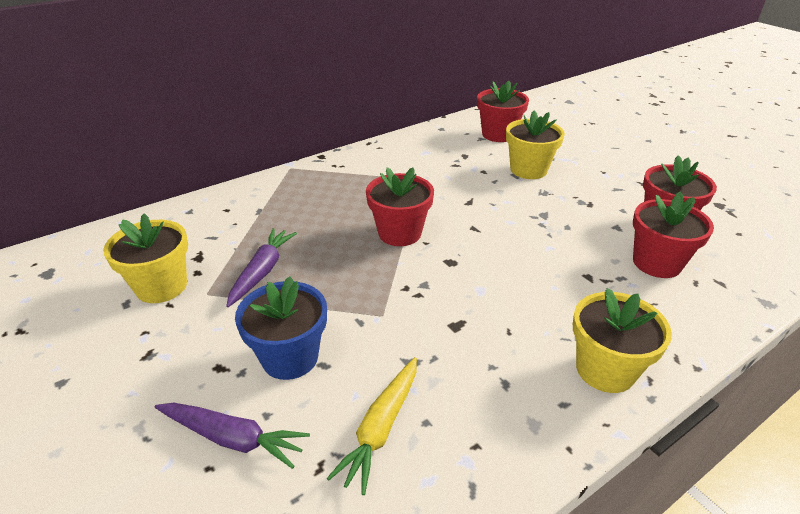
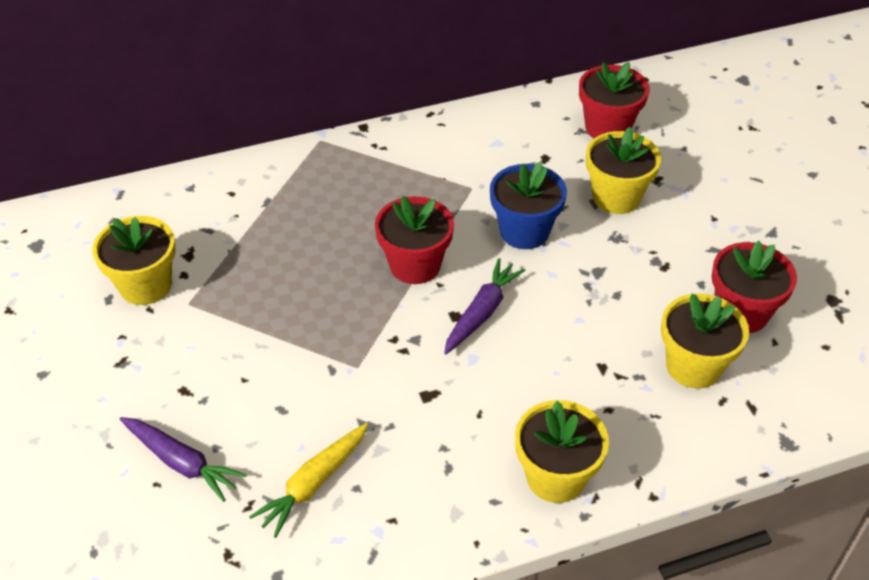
camera: 15 degrees right, 10 degrees up
purple carrot [226,228,297,307] -> purple carrot moved to [444,258,526,354]
blue flower pot [235,276,327,380] -> blue flower pot moved to [490,162,567,249]
red flower pot [633,191,714,278] -> yellow flower pot [661,293,749,389]

